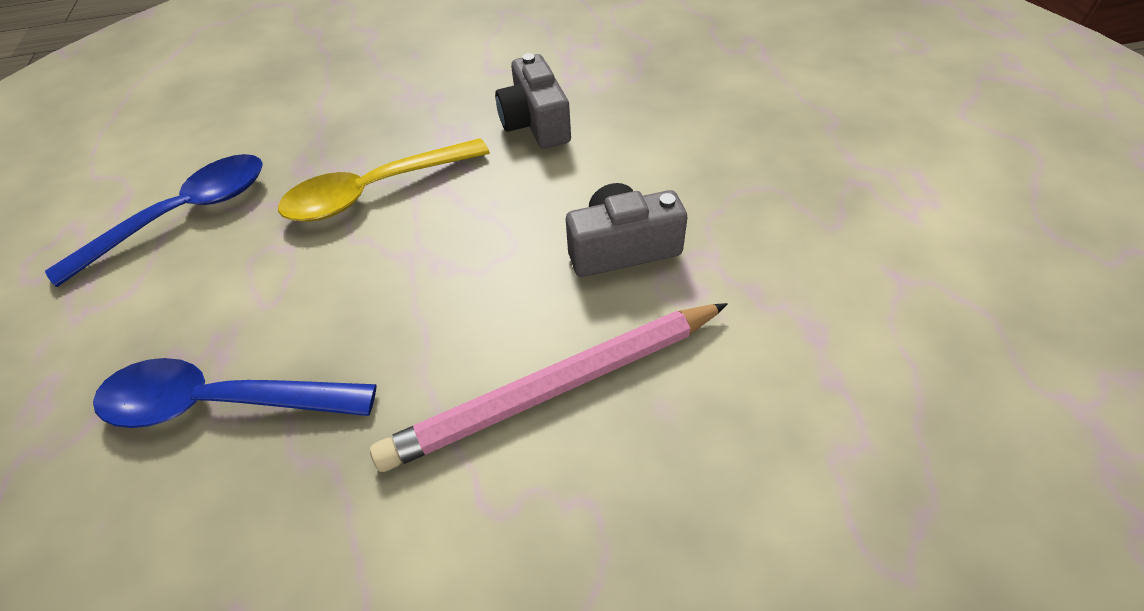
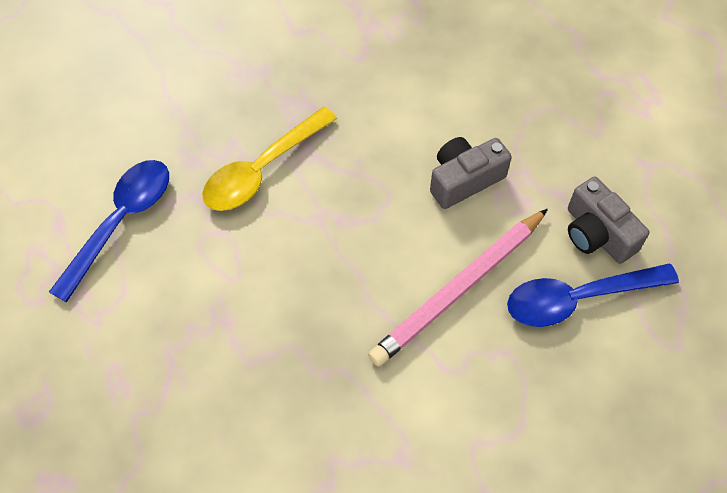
camera: 20 degrees left, 10 degrees up
blue spoon [93,358,376,428] -> blue spoon moved to [507,263,679,327]
grey camera [495,53,571,149] -> grey camera moved to [568,177,649,264]

